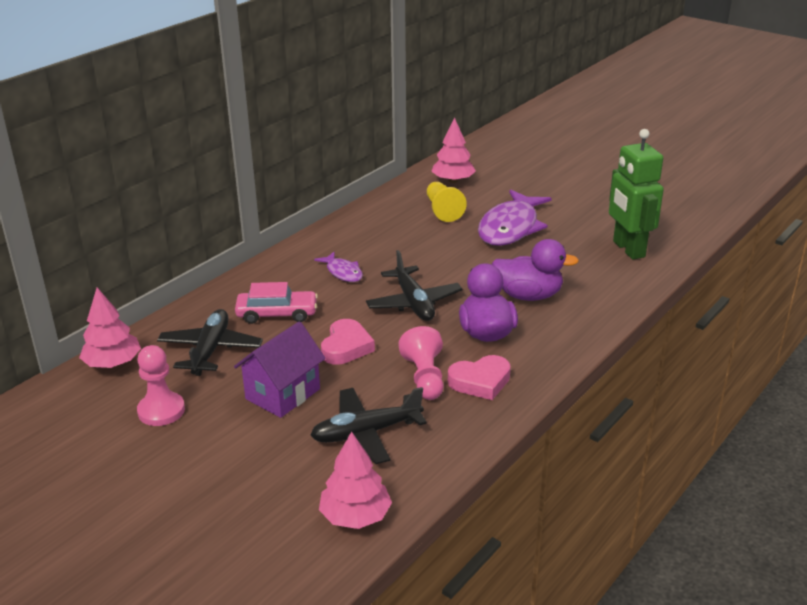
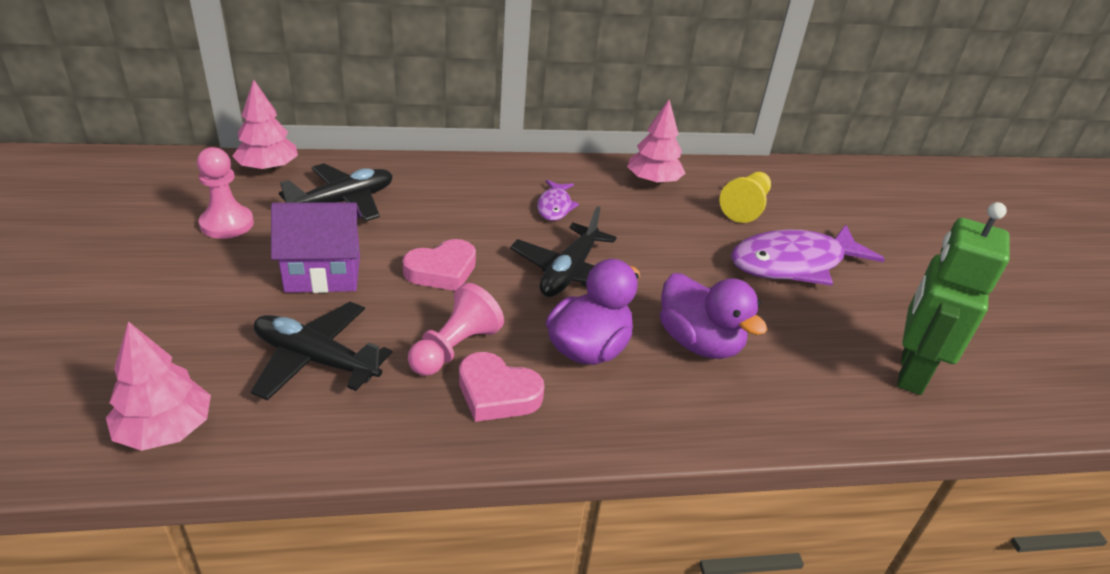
camera: 40 degrees right, 5 degrees up
pink car [235,282,318,324] -> none
pink tree [431,117,476,183] -> pink tree moved to [627,99,686,185]

